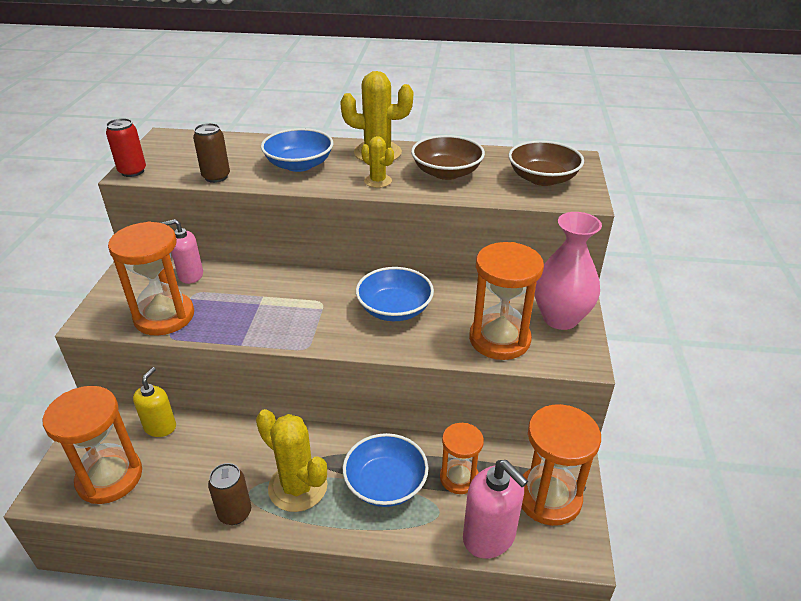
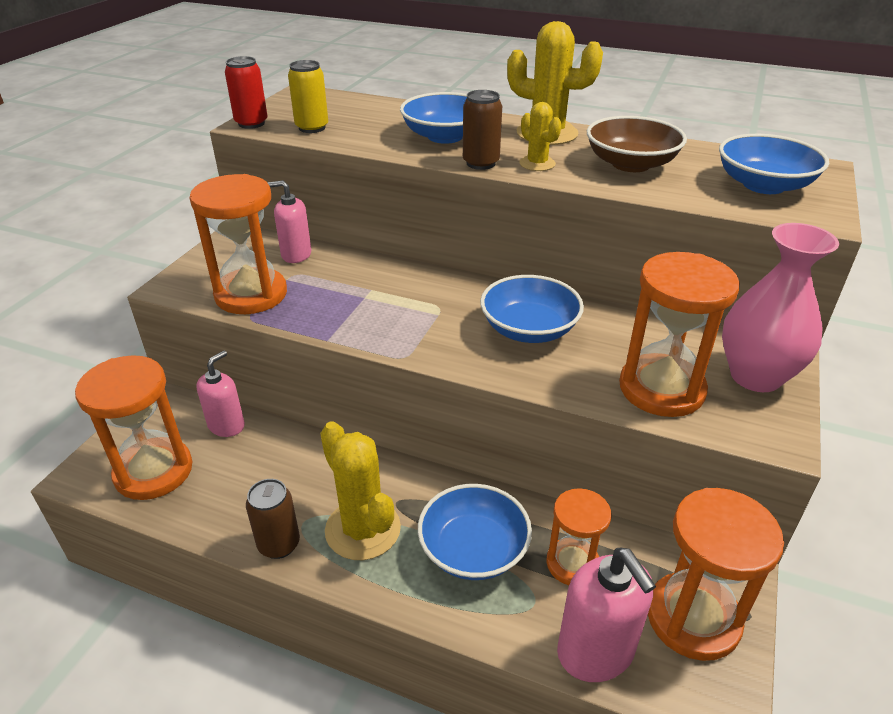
camera: 15 degrees right, 0 degrees up
yellow soap dispenser [133,367,176,437] -> pink soap dispenser [196,351,245,437]
brown can [193,123,230,183] -> brown can moved to [463,90,502,170]
brown bowl [508,140,584,186] -> blue bowl [719,134,829,194]
none -> yellow can [288,60,328,133]

